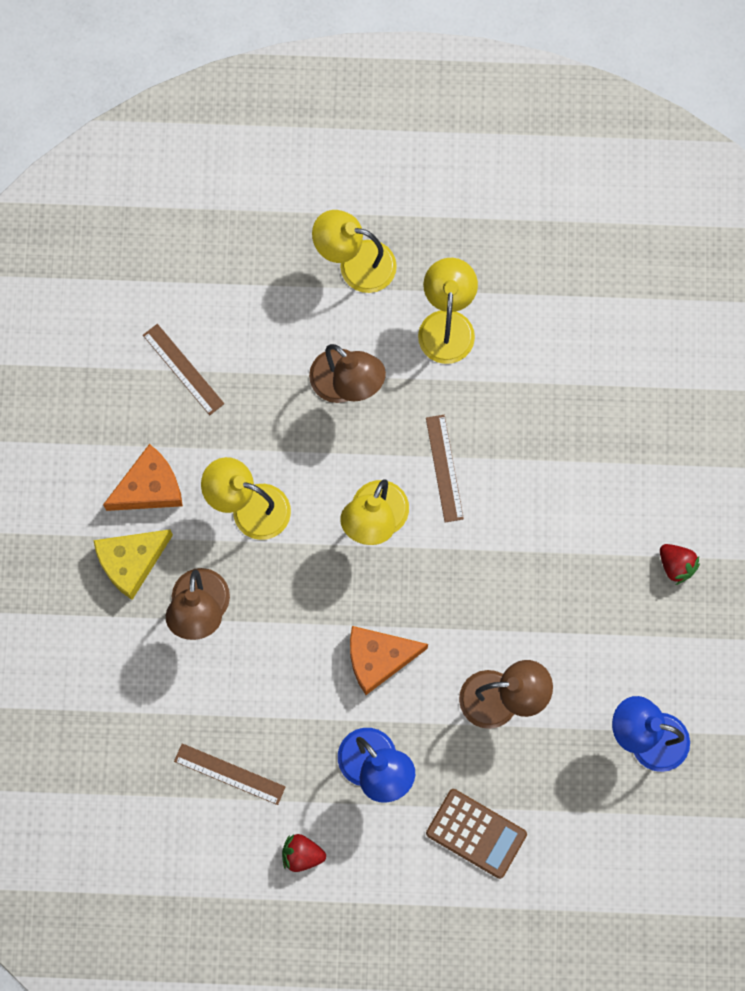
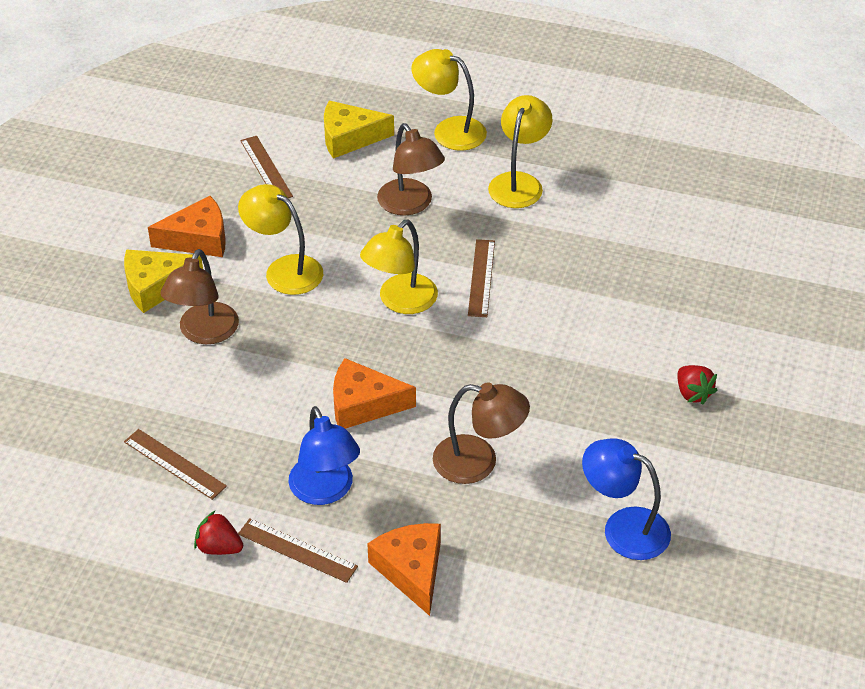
camera: 15 degrees right, 30 degrees down
brown calculator [426,789,527,879] -> orange cheese [367,523,441,616]
none -> brown ruler [238,518,358,583]
none -> yellow cheese [324,101,394,159]

